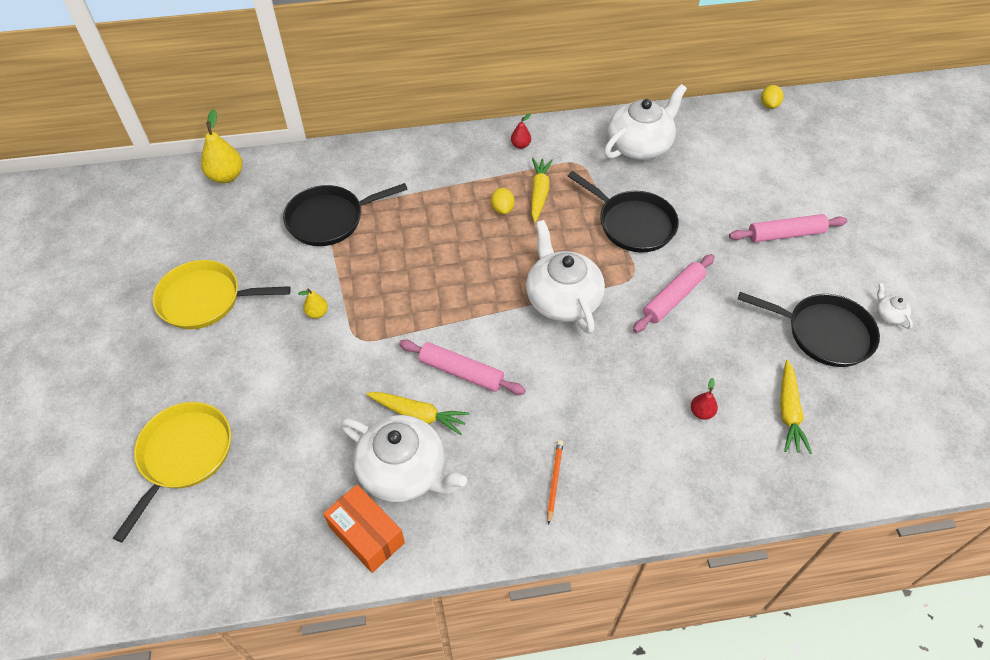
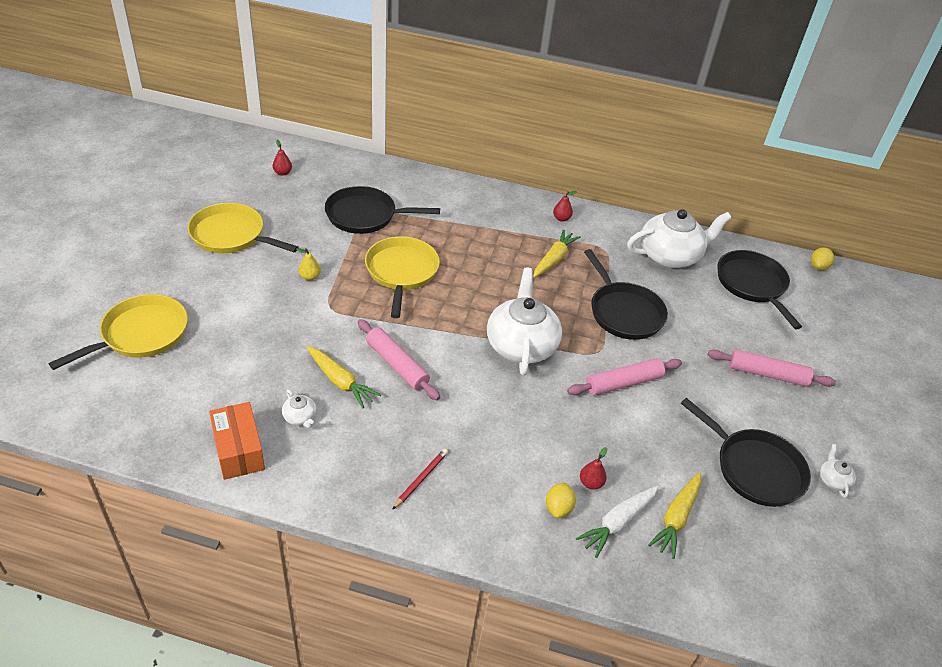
camera: 20 degrees right, 10 degrees down
yellow pear [201,109,243,183] -> none
white teapot [340,415,467,502] -> white teapot [282,390,317,428], size x0.41
yellow lemon [491,188,515,214] -> yellow lemon moved to [546,482,576,518]
orange pencil [547,440,563,525] -> red pencil [392,449,448,510]
none -> red pear [273,140,292,176]
none -> yellow pan [365,236,440,318]
none -> white carrot [576,486,658,558]
none -> black pan [717,250,802,330]

